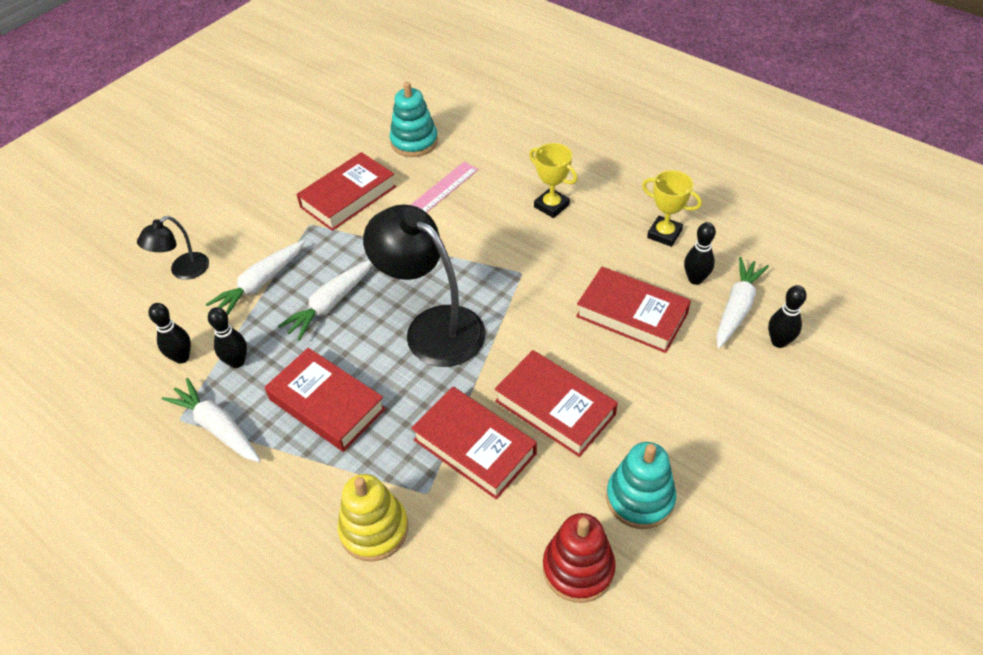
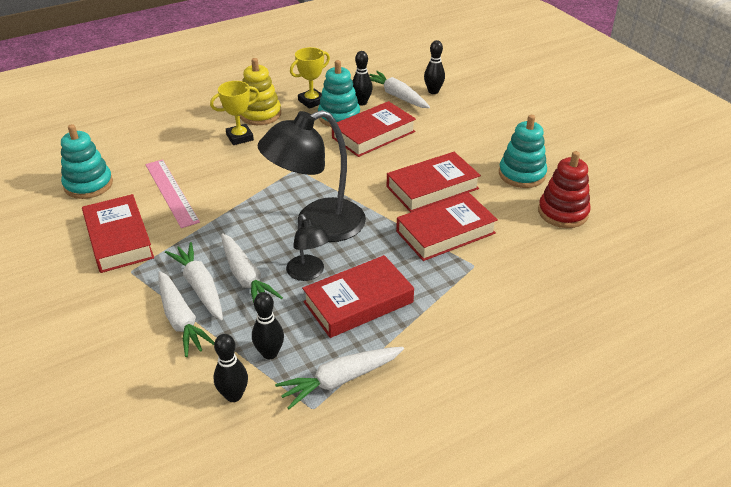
camera: 70 degrees left, 10 degrees down
black lamp [137,216,209,280] -> black lamp moved to [286,214,330,281]
yellow stacking toy [338,474,408,562] -> yellow stacking toy moved to [240,58,281,125]
none -> white carrot [165,242,223,320]
none -> turquoise stacking toy [318,60,360,127]

